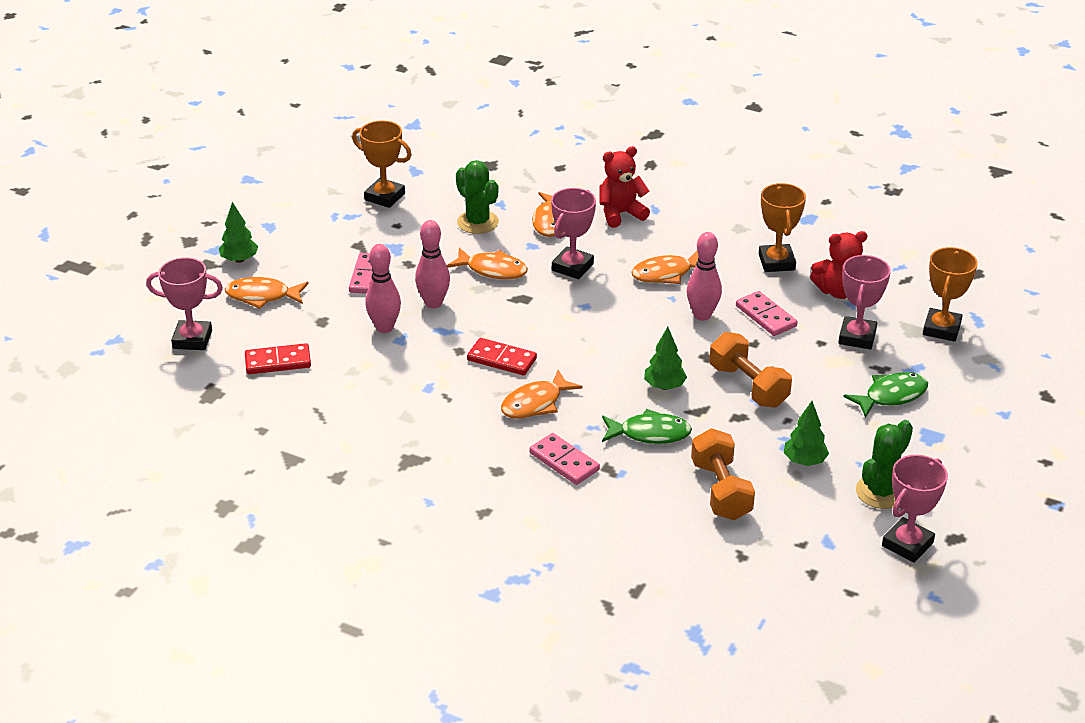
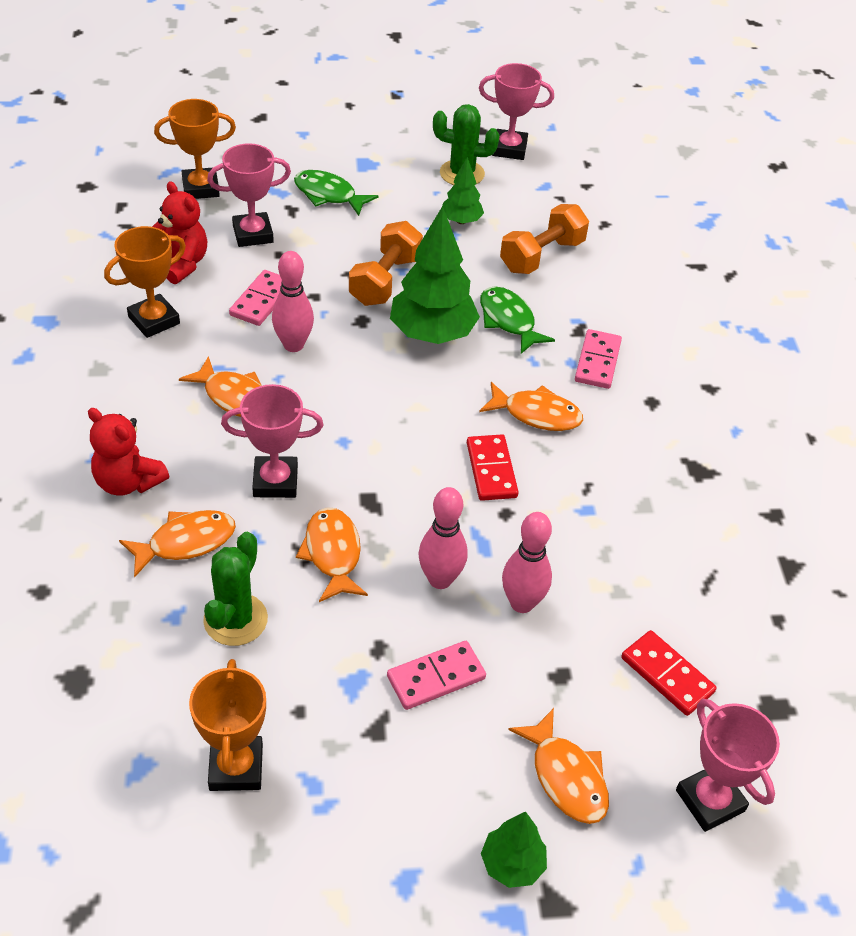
camera: 125 degrees left, 10 degrees up
green tree [644,327,687,390] -> green tree [390,206,480,344], size x1.88

